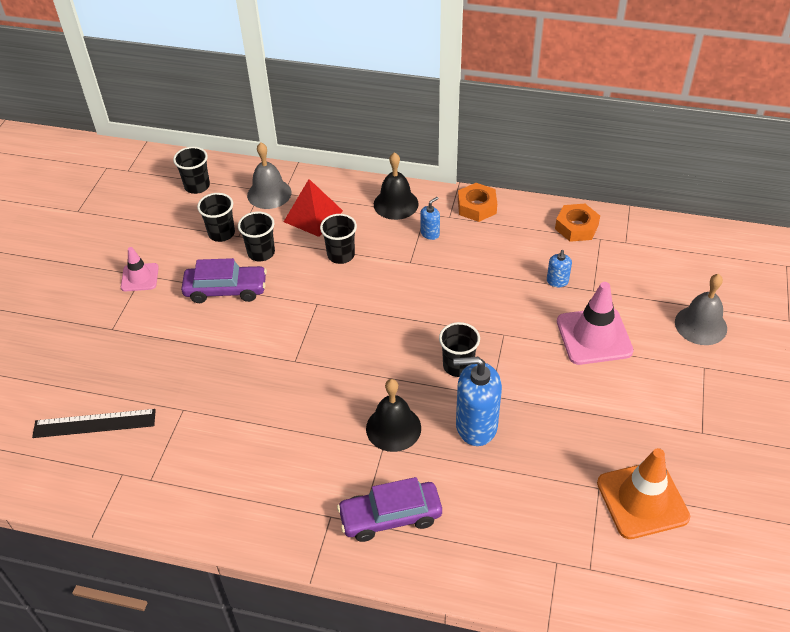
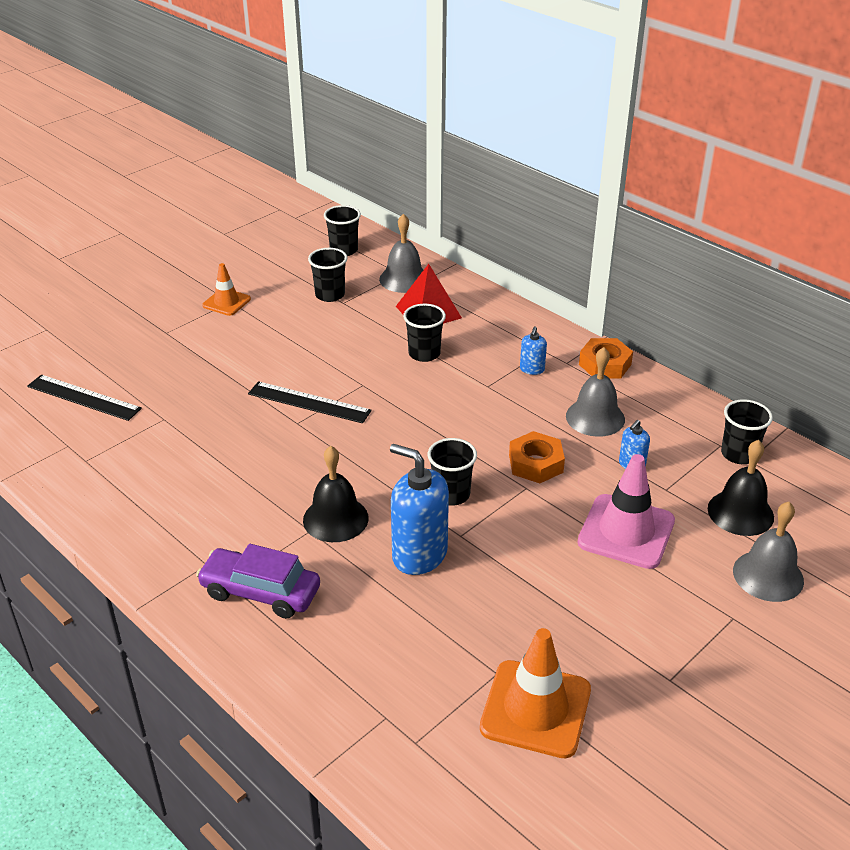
camera: 30 degrees right, 10 degrees down
pink traffic cone [121,247,159,291] -> orange traffic cone [202,263,251,316]
purple car [181,258,267,303] -> none
black cup [238,212,275,261] -> black cup moved to [721,399,773,464]
black bell [374,152,419,220] -> black bell moved to [708,440,774,536]
blue soap dispenser [420,197,440,240] -> blue soap dispenser turned 120 degrees clockwise [520,326,547,375]
orange nut [555,204,600,242] -> orange nut moved to [509,431,565,483]
none -> black ruler [248,381,372,423]
none -> grey bell [566,347,625,437]

